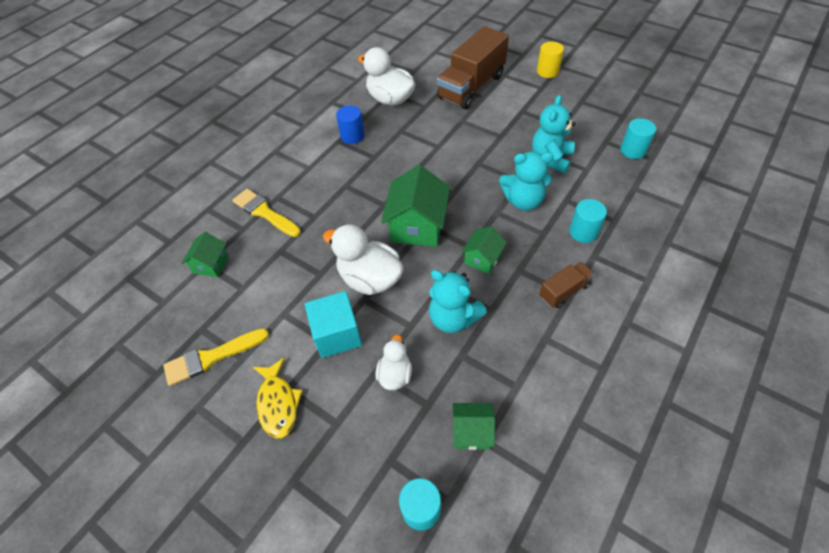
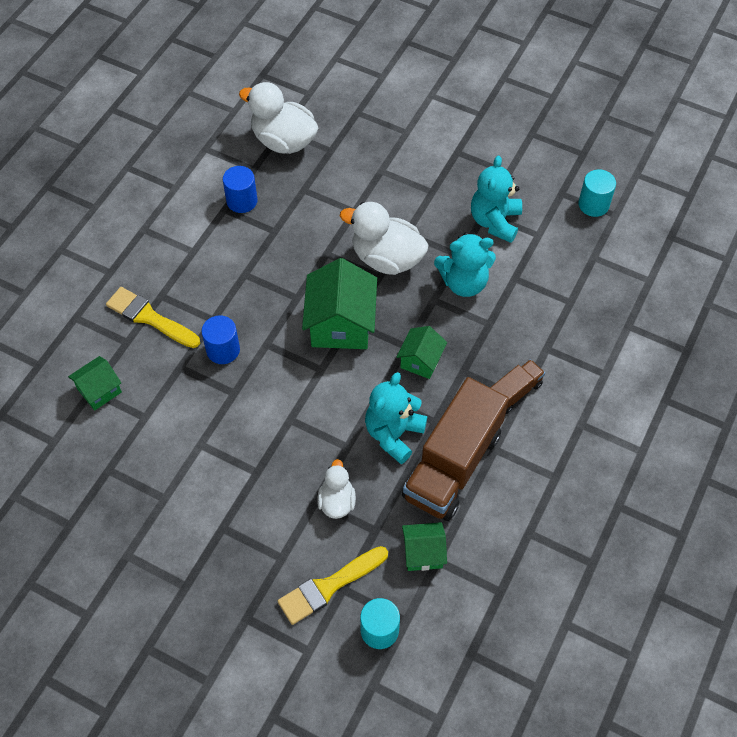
camera: 10 degrees left, 5 degrees up
yellow brush [163,328,269,386] -> yellow brush moved to [278,546,388,625]
green house [182,232,229,277] -> green house turned 45 degrees clockwise [68,356,122,410]
yellow fish [253,357,303,439] -> none
turquoise cube [305,291,362,358] -> none
white duck [323,224,404,295] -> white duck moved to [340,202,429,275]
turquoise teddy bear [429,270,487,333] -> turquoise teddy bear turned 90 degrees clockwise [365,372,427,464]
brown truck [437,26,509,109] -> brown truck moved to [402,377,509,521]
yellow cylinder [537,41,564,78] -> none
turquoise cylinder [569,199,607,243] -> none
none -> blue cylinder [201,315,240,364]

